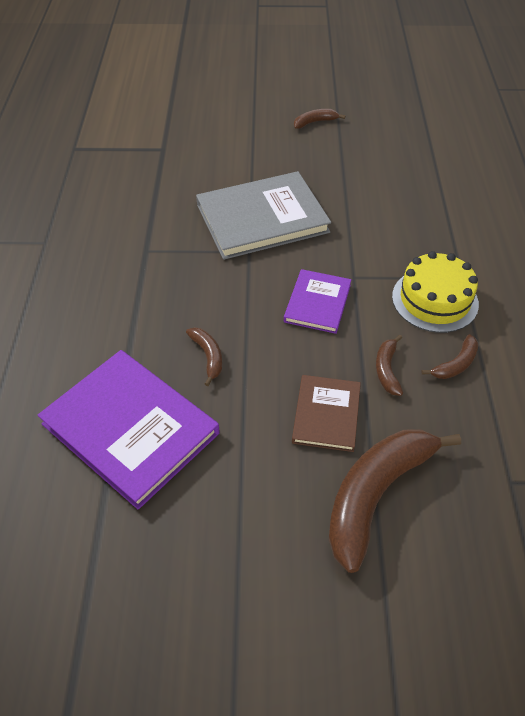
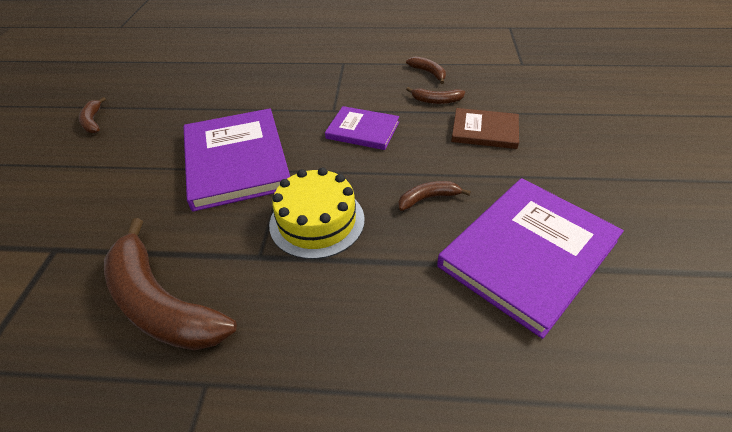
camera: 85 degrees left, 5 degrees down
grey book [196,171,331,260] -> purple book [184,108,290,212]
brown banana [328,430,461,573] -> brown banana moved to [104,218,237,350]
yellow cake [392,251,479,333] -> yellow cake moved to [269,167,365,259]

